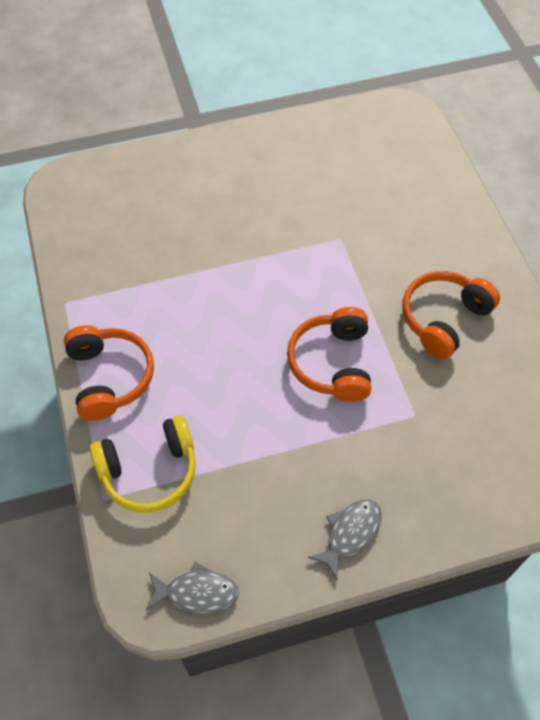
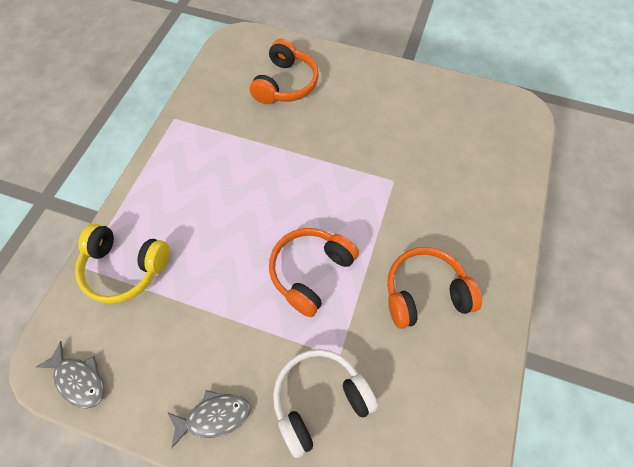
camera: 35 degrees right, 5 degrees up
orange headphones [64,325,154,421] -> orange headphones moved to [250,39,319,104]
none -> white headphones [273,349,378,458]

